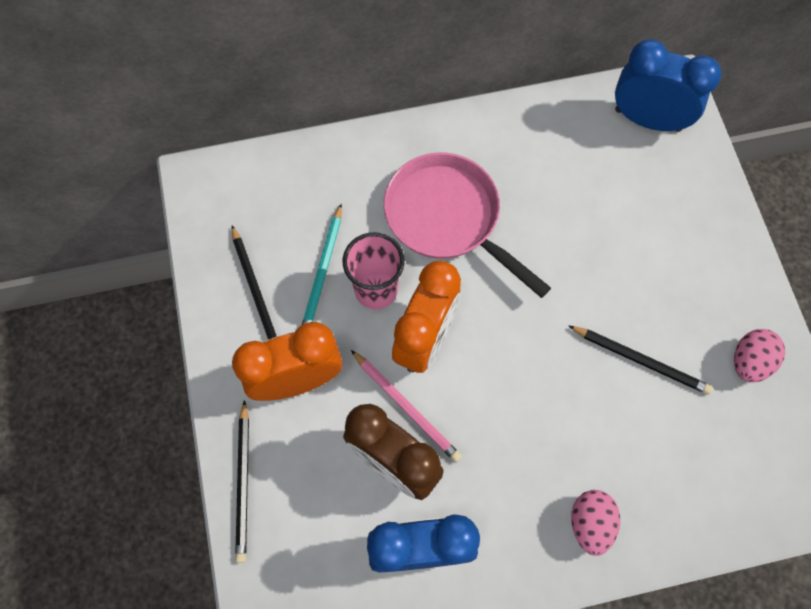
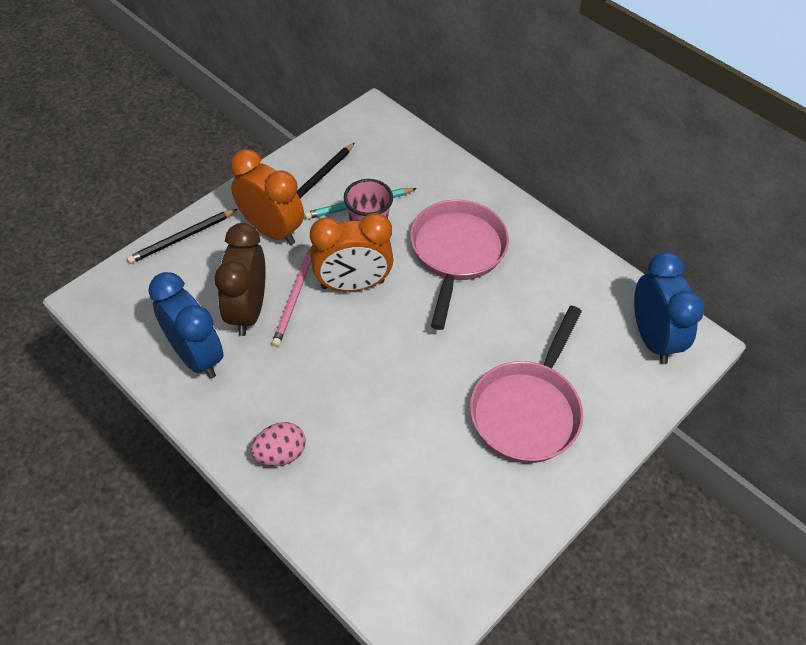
camera: 55 degrees right, 15 degrees down
black pencil [568,325,713,395] -> none
pink egg [734,329,785,383] -> none
none -> pink pan [470,306,583,463]

